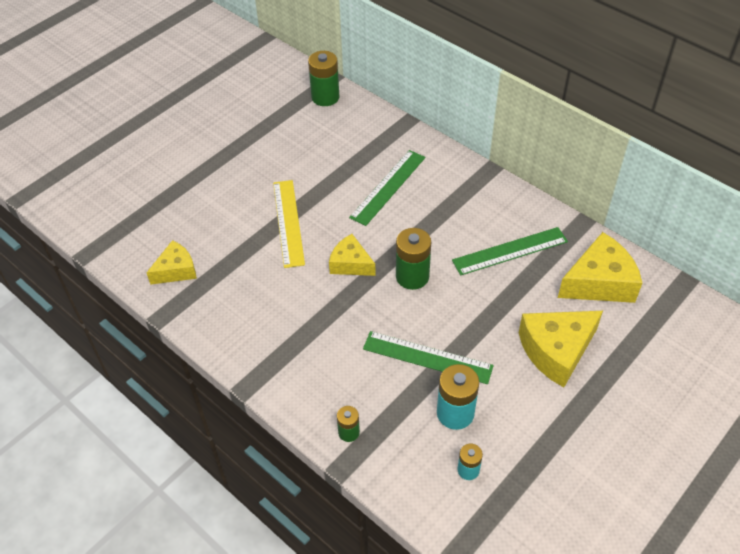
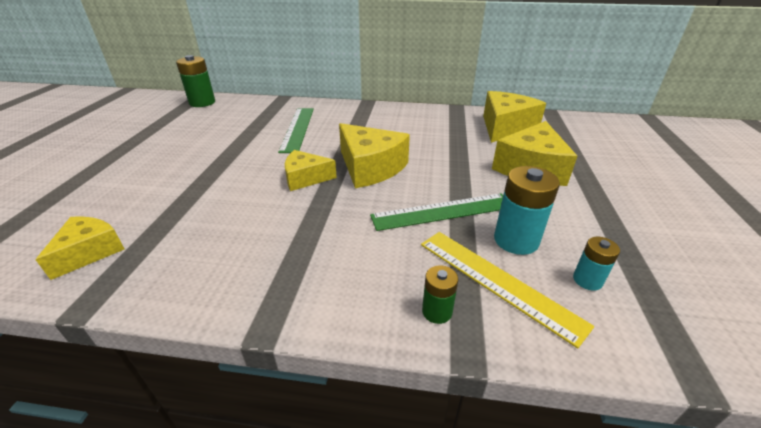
camera: 35 degrees left, 15 degrees down
yellow ruler [273,180,305,268] -> yellow ruler moved to [421,232,594,348]
green battery [396,228,431,290] -> yellow cheese [339,123,410,188]
green ruler [452,227,568,276] -> none

